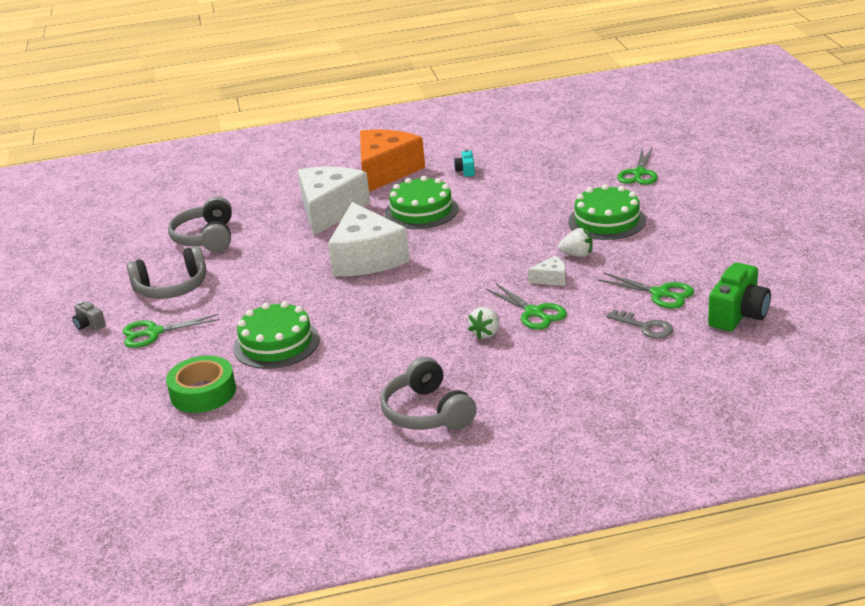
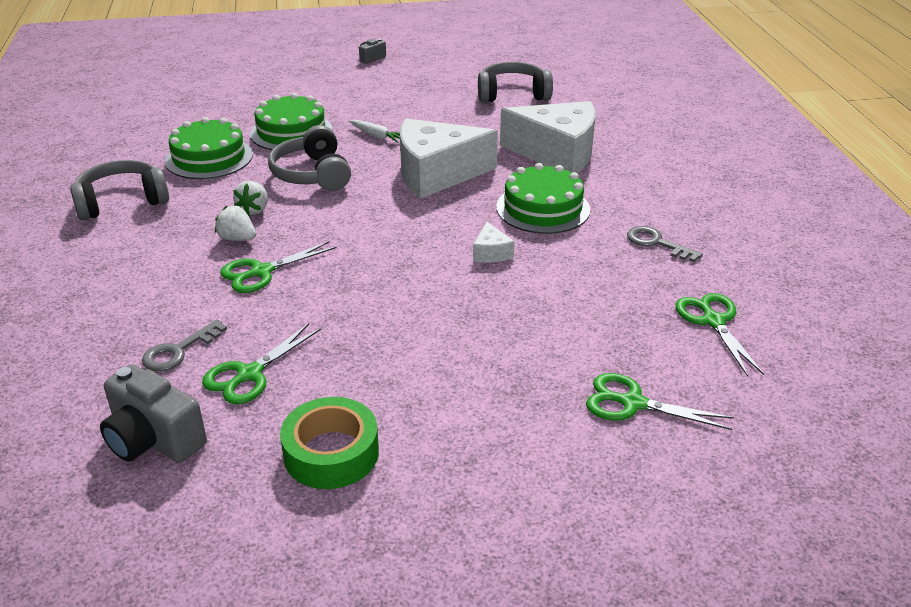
camera: 90 degrees right, 5 degrees up
green scissors [123,314,220,348] -> green scissors moved to [676,293,764,377]
grey headphones [127,246,206,299] -> grey headphones moved to [268,125,351,191]
green tape [166,355,236,413] -> green tape moved to [280,397,379,489]
orange cheese [360,130,425,192] -> none
turquoise camera [454,150,475,177] -> grey key [627,226,703,262]
white cheese [528,256,566,286] -> white cheese moved to [473,222,514,263]
white strawberry [558,228,593,257] -> white strawberry moved to [233,181,268,216]
green cake [568,184,646,240] -> green cake moved to [165,117,253,179]
green camera [708,263,771,331] -> grey camera [100,364,207,463]
none -> white carrot [349,120,400,143]

